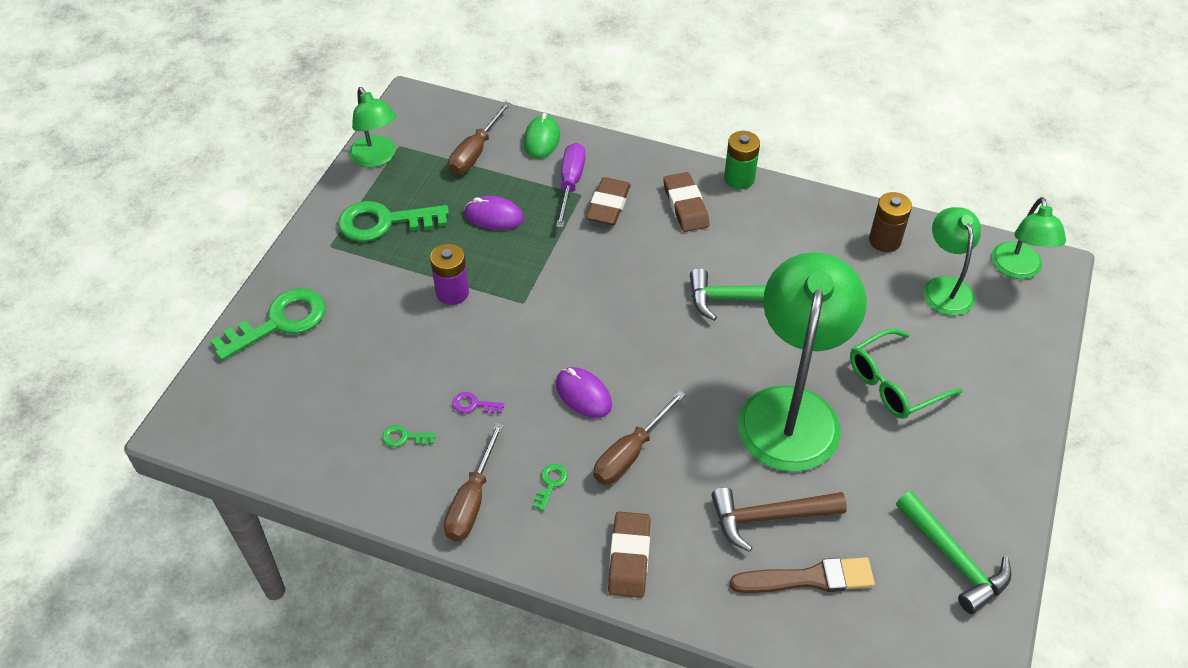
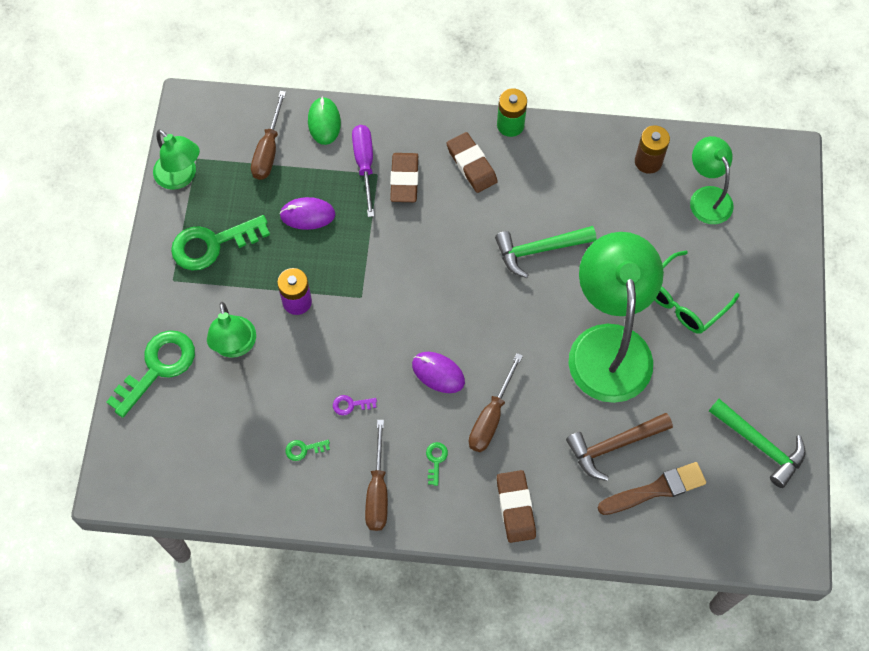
camera: 15 degrees left, 15 degrees up
green lamp [991,197,1066,279] -> green lamp moved to [207,302,256,358]

